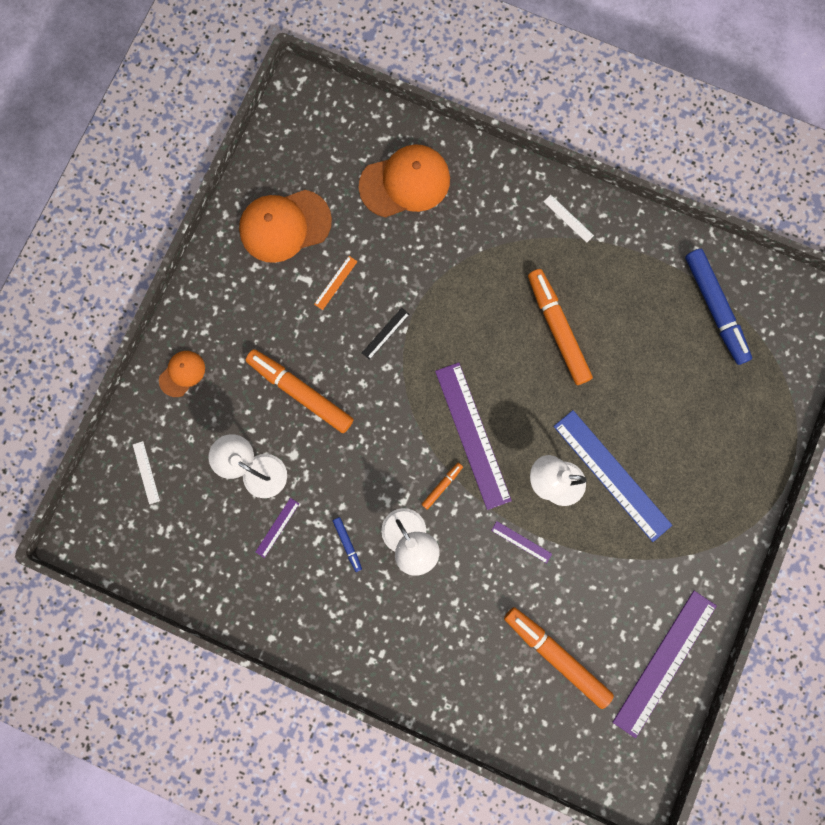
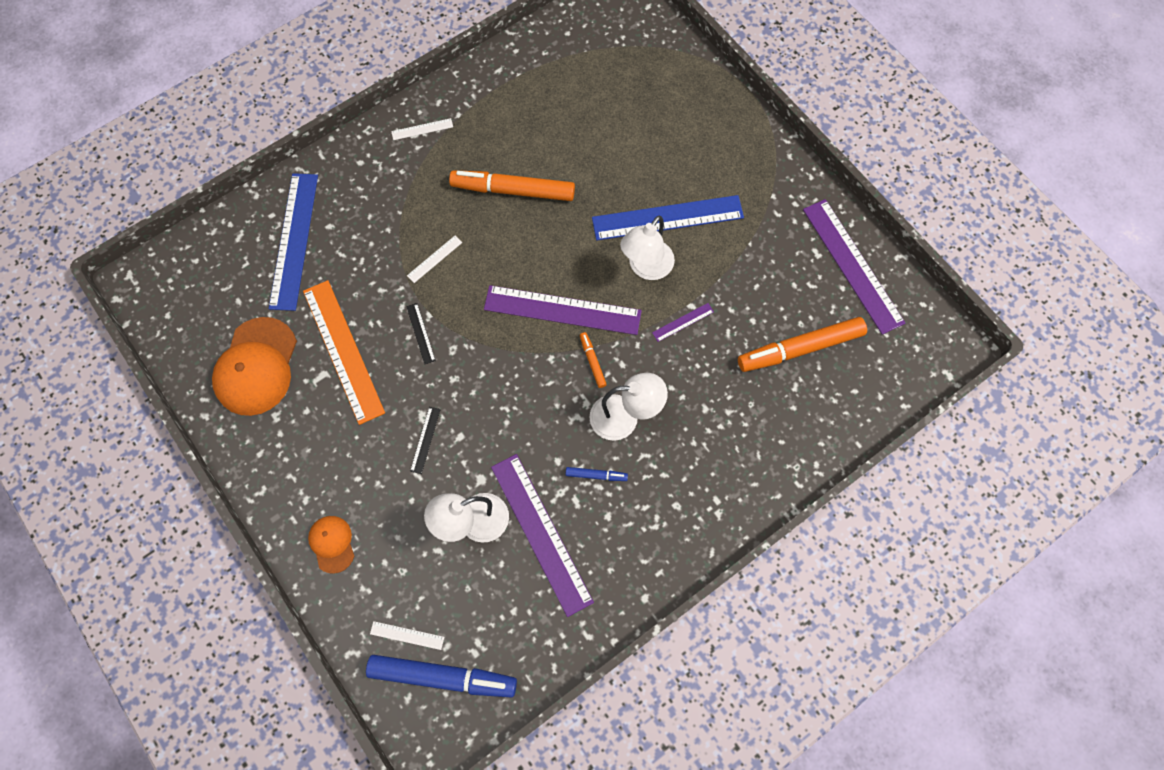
camera: 60 degrees left, 10 degrees down
orange marker [246,349,354,433] -> black ruler [410,407,441,474]
purple ruler [256,498,299,558] -> purple ruler [491,454,594,617], size x2.37
orange ruler [314,256,358,310] -> orange ruler [303,280,385,425], size x2.37
orange cap [359,144,450,218] -> blue ruler [269,173,318,311]
blue marker [685,249,752,365] -> blue marker moved to [366,655,517,697]
none -> white ruler [407,236,462,283]

